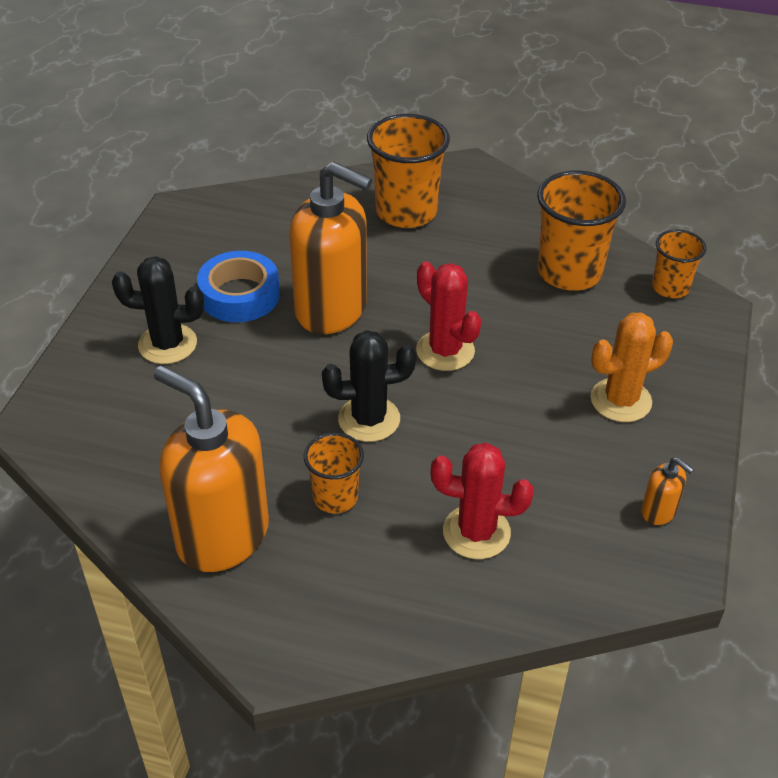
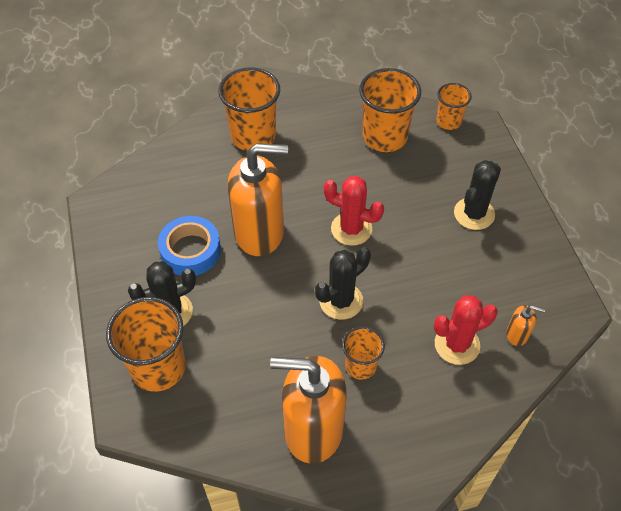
camera: 30 degrees left, 10 degrees up
orange cactus [591,313,673,422] -> black cactus [454,160,501,230]
orange soap dispenser [641,457,694,525] -> orange soap dispenser moved to [506,305,545,346]
none -> orange cup [106,297,186,392]

